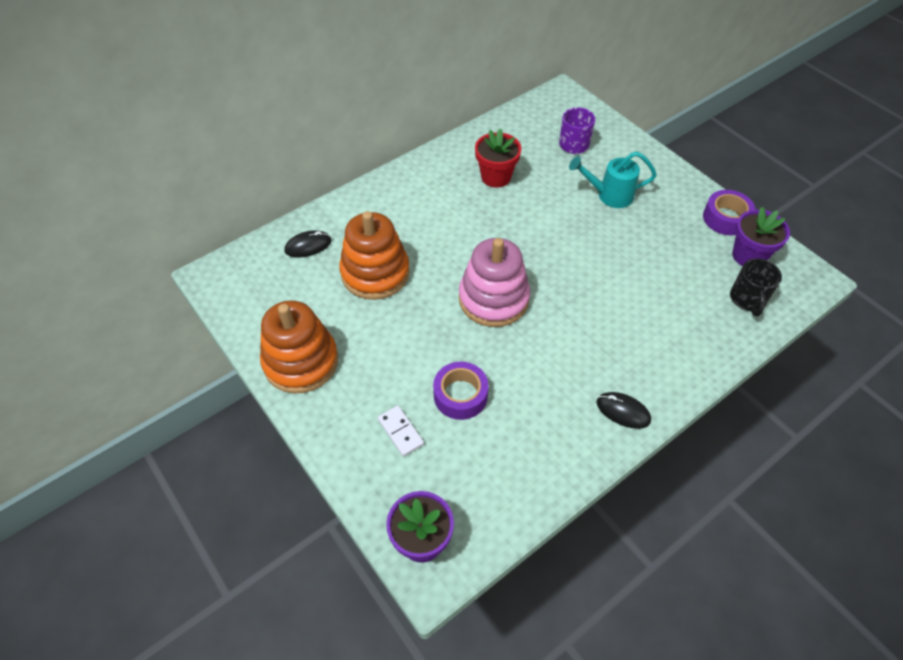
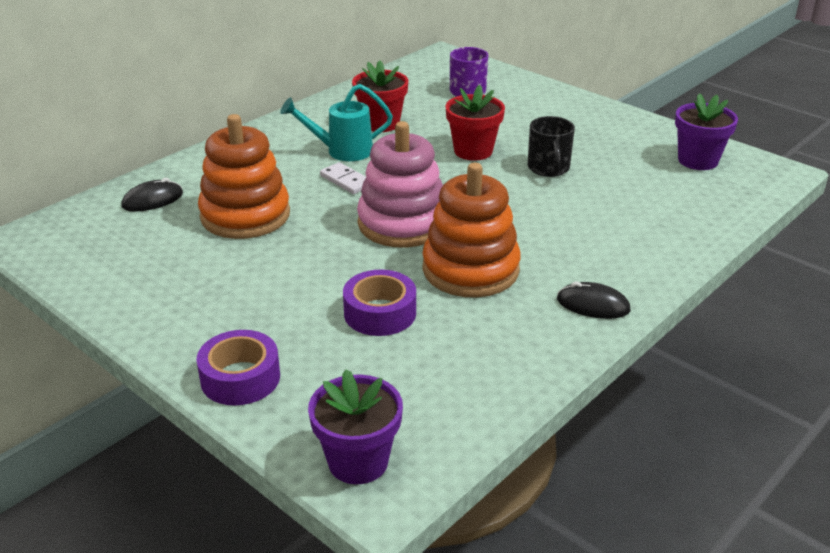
camera: 10 degrees left, 20 degrees down
orange stacking toy [260,301,338,393] -> orange stacking toy moved to [422,163,521,298]
white domino [378,406,424,457] -> white domino moved to [320,162,366,194]
turquoise watering can [569,152,657,208] -> turquoise watering can moved to [280,84,393,161]
purple tape [703,190,755,235] -> purple tape moved to [196,330,280,405]
black mug [730,258,782,316] -> black mug moved to [528,116,575,177]
none -> red flower pot [445,85,505,160]

